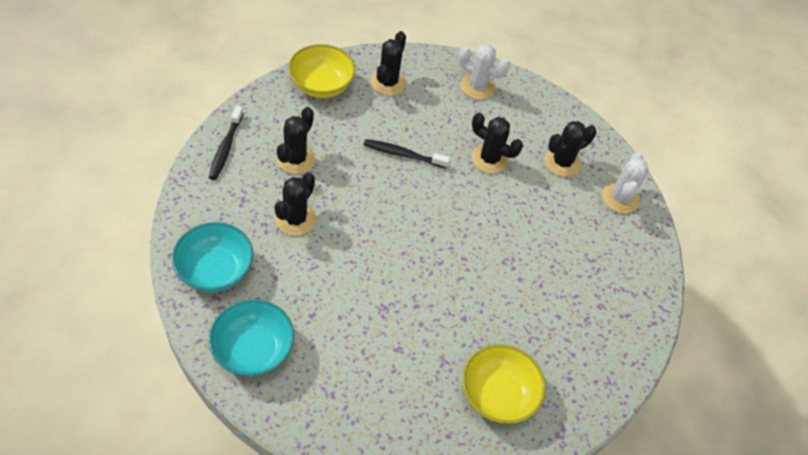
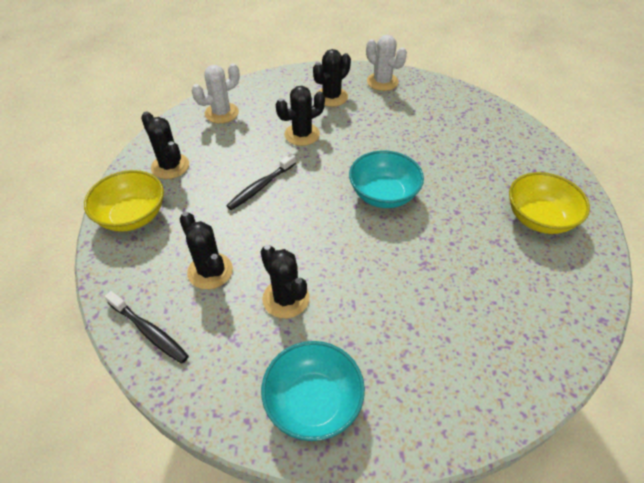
camera: 55 degrees left, 5 degrees down
turquoise bowl [209,299,294,376] -> turquoise bowl moved to [349,150,424,208]
black cactus [544,121,596,177] -> black cactus turned 45 degrees clockwise [313,49,351,107]

